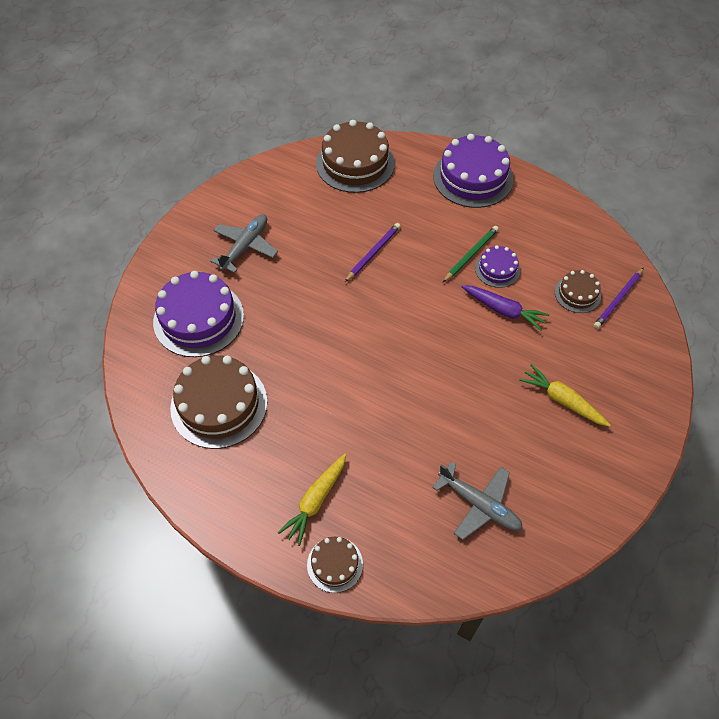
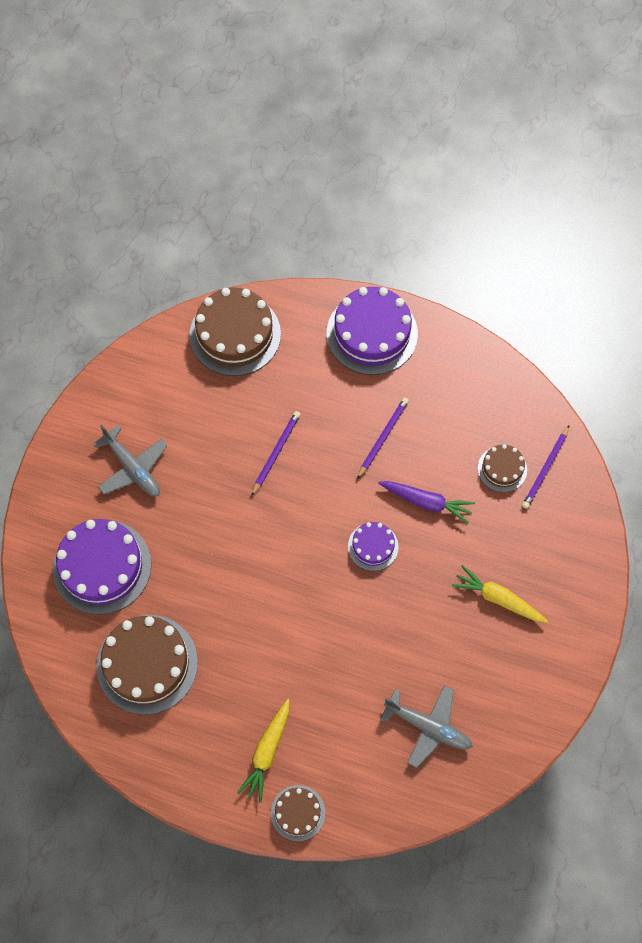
camera: 10 degrees left, 10 degrees up
grey plane [210,214,278,273] -> grey plane turned 120 degrees clockwise [93,425,167,496]
green pencil [443,226,499,282] -> purple pencil [357,397,409,479]
purple cake [475,245,520,288] -> purple cake moved to [348,522,398,571]

